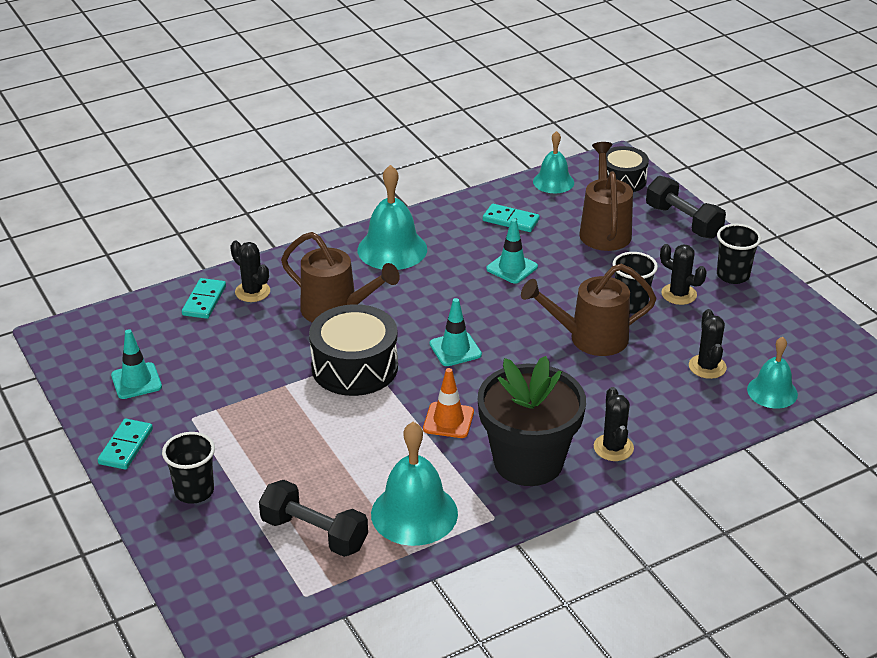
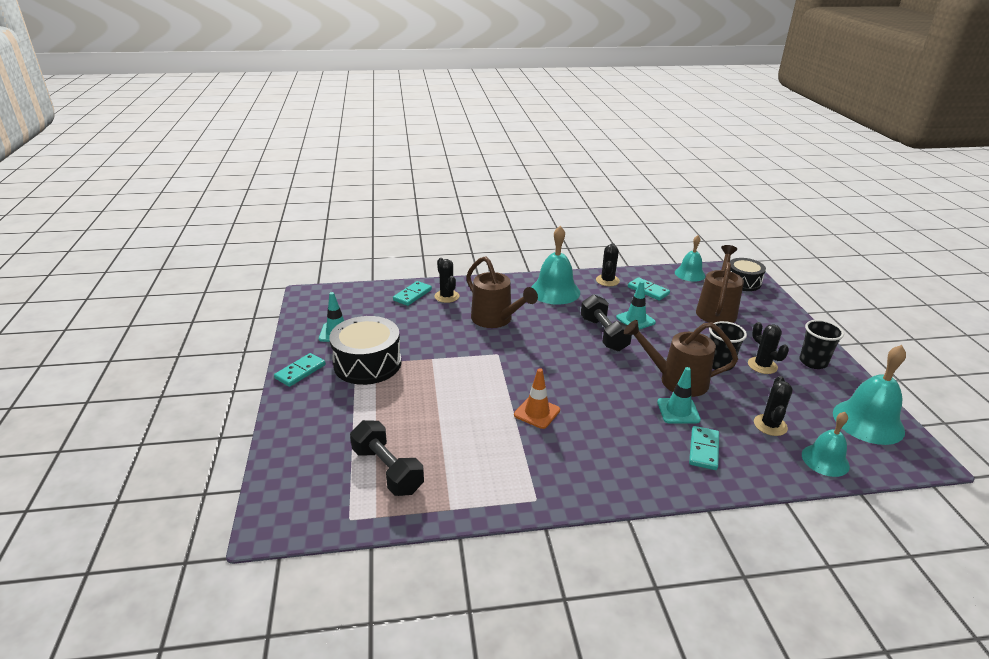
camera: 20 degrees right, 5 degrees down
black cup [162,432,215,504] -> none
black drum [309,304,398,396] -> black drum moved to [329,316,402,385]
turquoise bell [371,422,458,546] -> turquoise bell moved to [833,345,906,445]
turquoise traffic cone [429,298,482,366] -> turquoise traffic cone moved to [657,367,701,424]
black flower pot [478,356,586,486] -> none
black cactus [594,387,634,461] -> black cactus moved to [596,243,620,286]
black dumbbell [646,176,726,239] -> black dumbbell moved to [581,295,632,351]
none -> turquoise domino [689,426,719,470]

